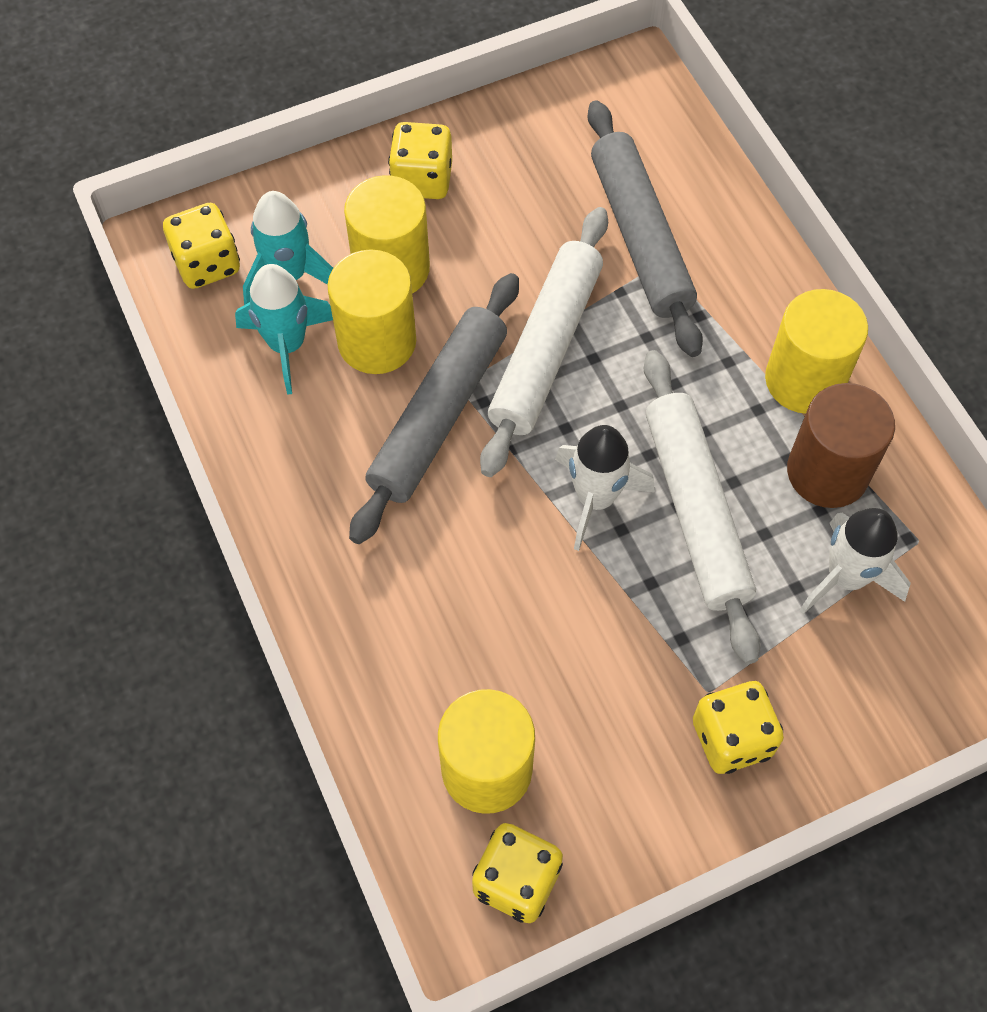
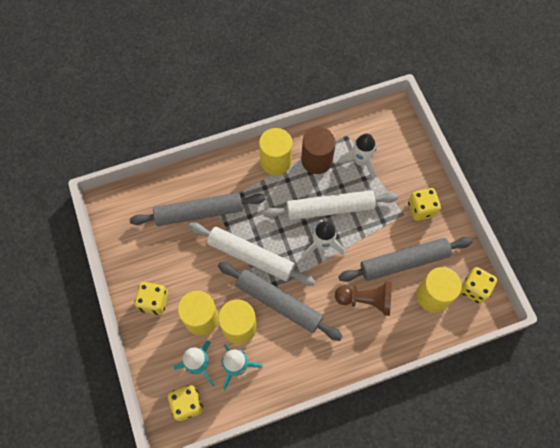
camera: 85 degrees left, 5 degrees up
none -> brown pawn [335,282,392,316]
none -> grey rolling pin [338,237,472,282]

